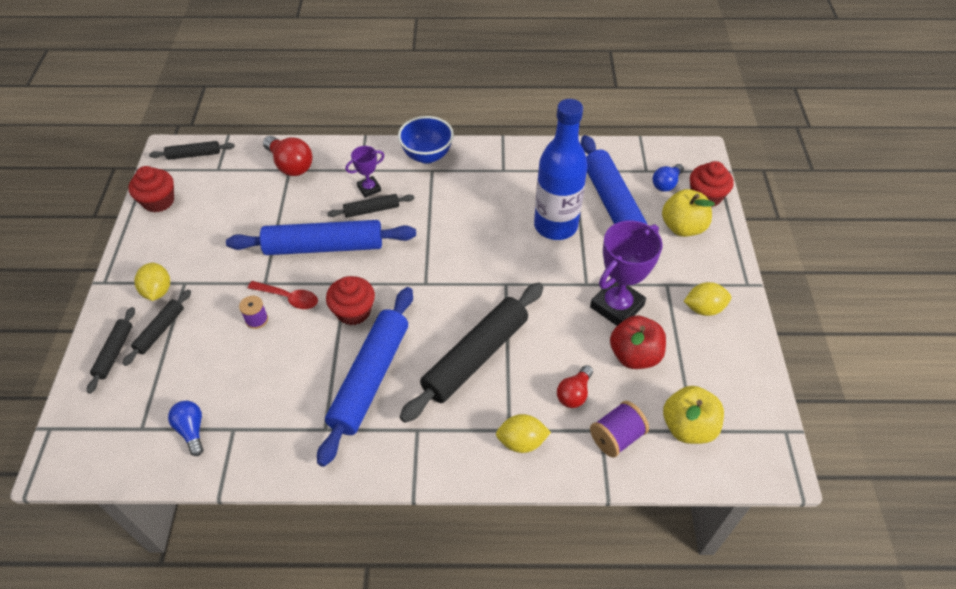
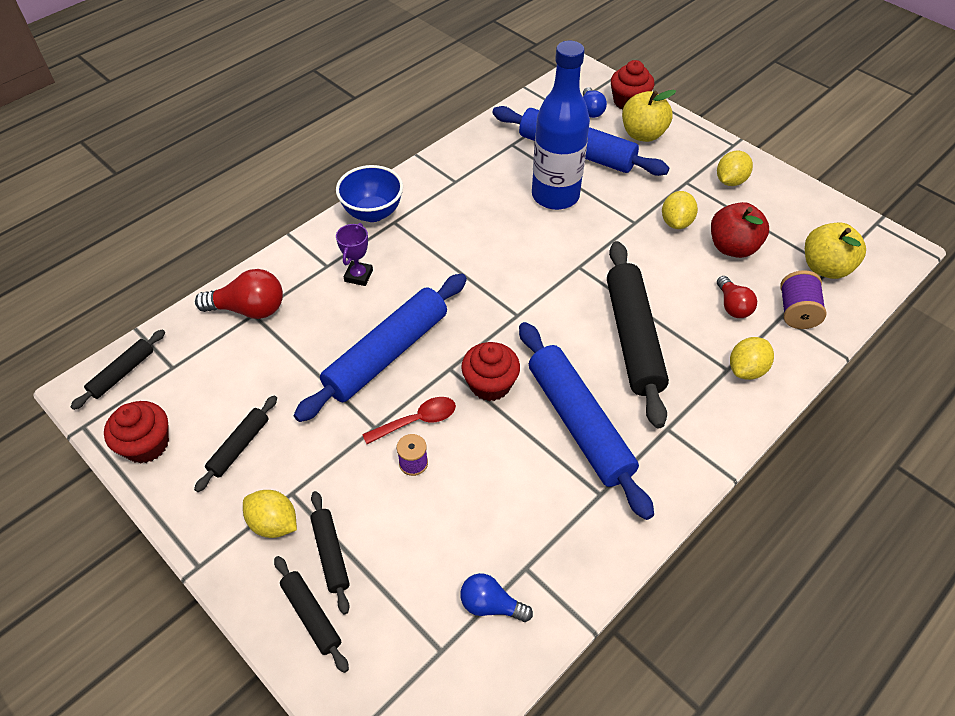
camera: 45 degrees left, 0 degrees up
black rolling pin [327,194,414,218] -> black rolling pin moved to [194,396,277,492]
purple trophy [590,220,663,326] -> yellow lemon [662,191,698,229]

